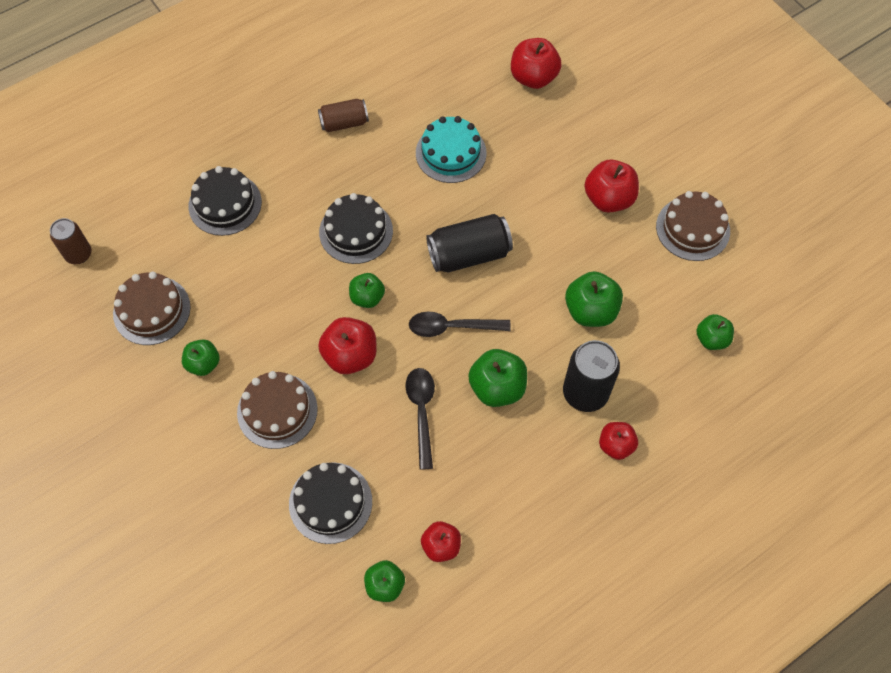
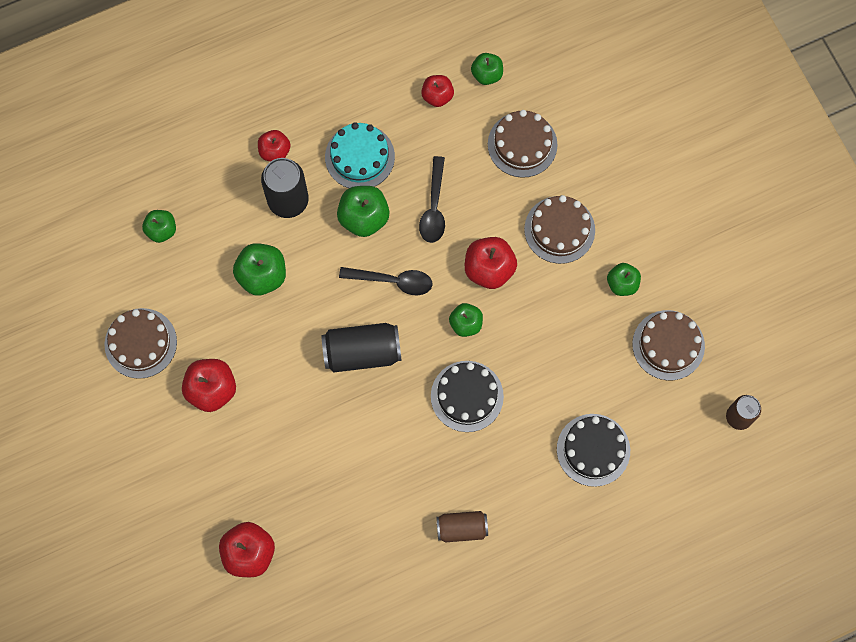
camera: 170 degrees left, 10 degrees up
black cake [289,462,372,544] -> brown cake [488,110,557,178]
turquoise cake [416,116,487,183] -> turquoise cake moved to [325,122,395,188]

